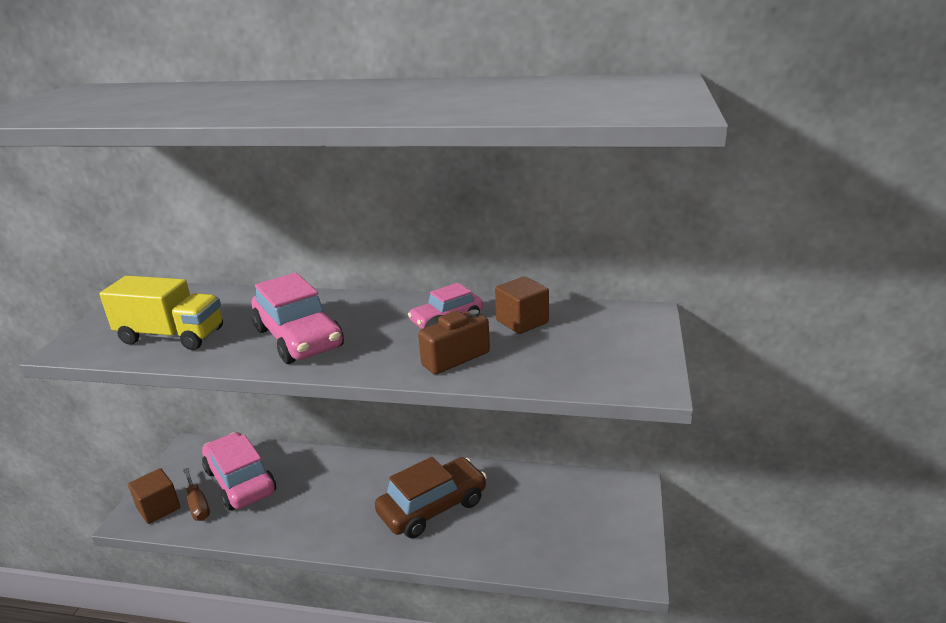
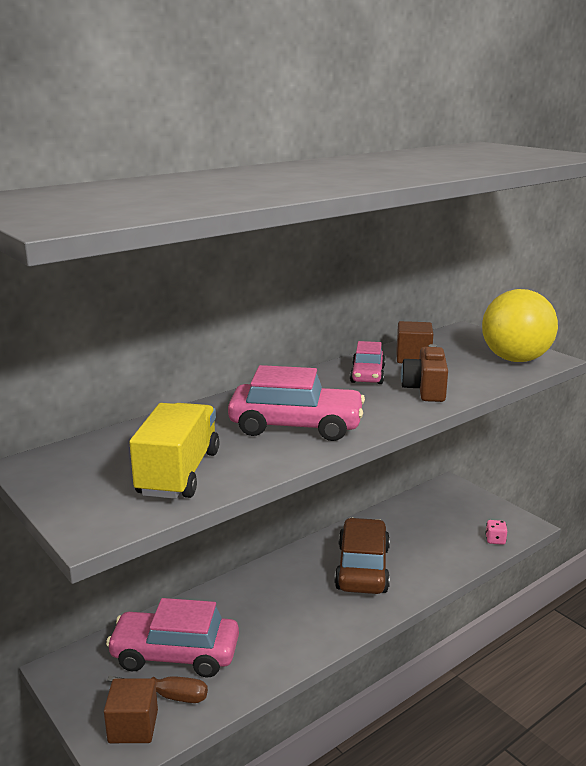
camera: 50 degrees left, 5 degrees down
yellow truck [99,276,223,350] -> yellow truck turned 45 degrees counterclockwise [129,403,219,499]
none -> yellow ball [482,289,558,362]
none -> pink dice [485,520,507,545]

